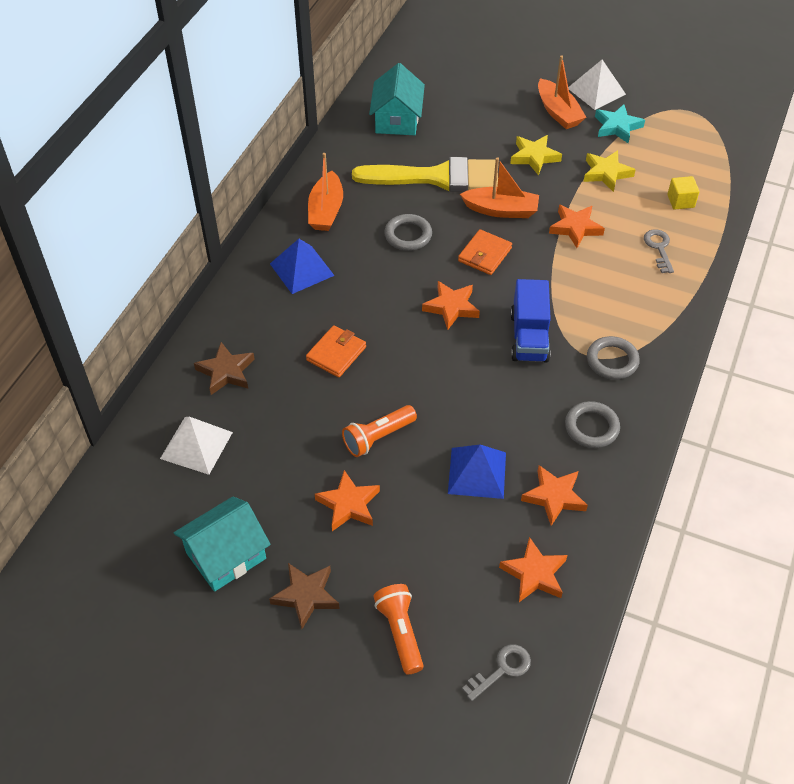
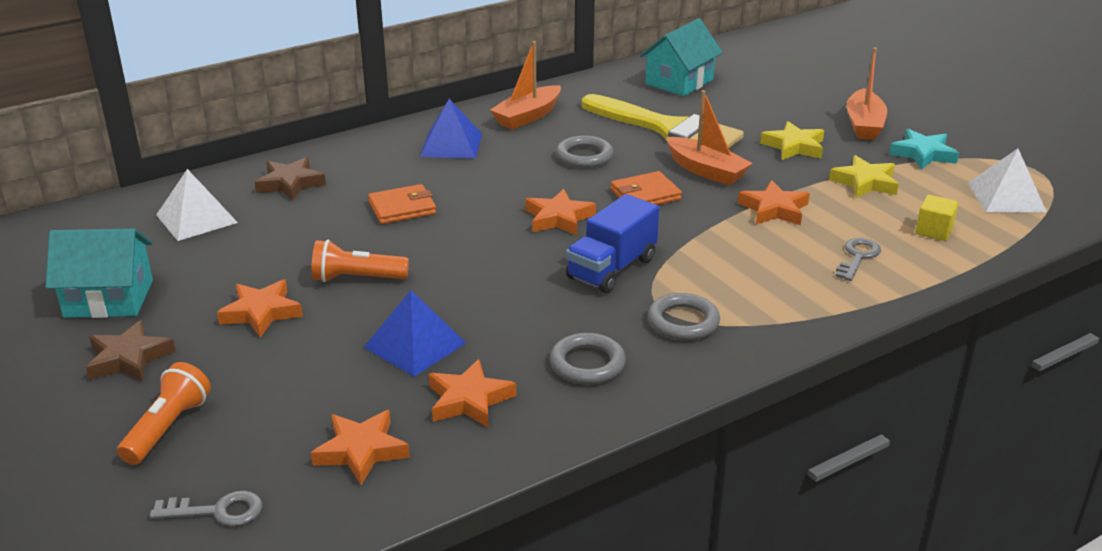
camera: 35 degrees right, 20 degrees down
white pyramid [568,60,626,110] -> white pyramid moved to [968,149,1047,212]

